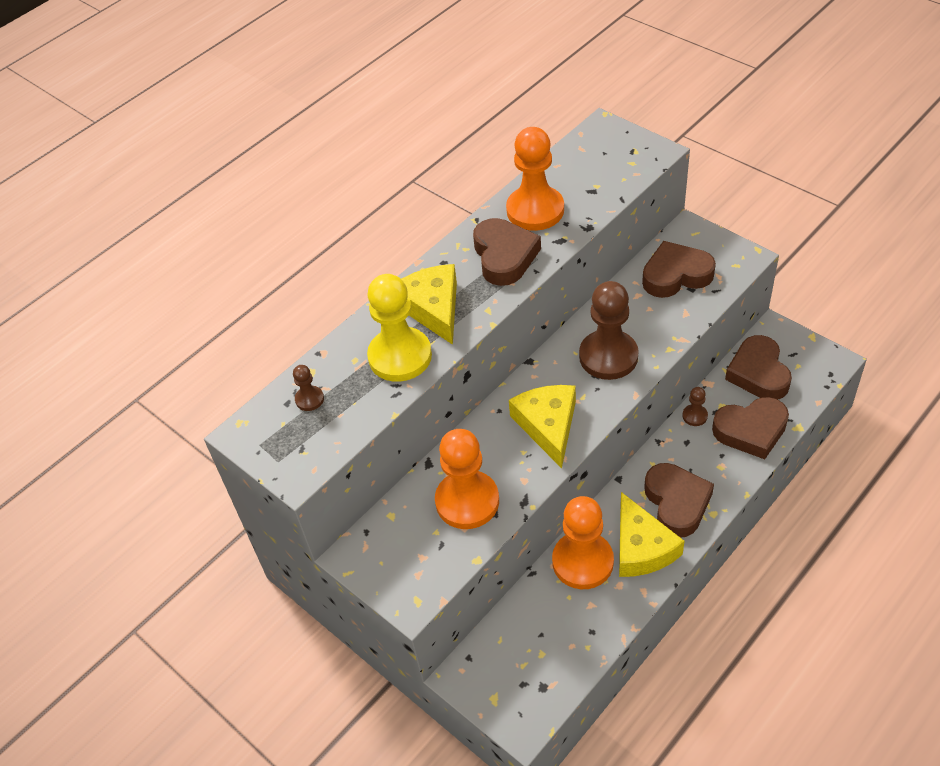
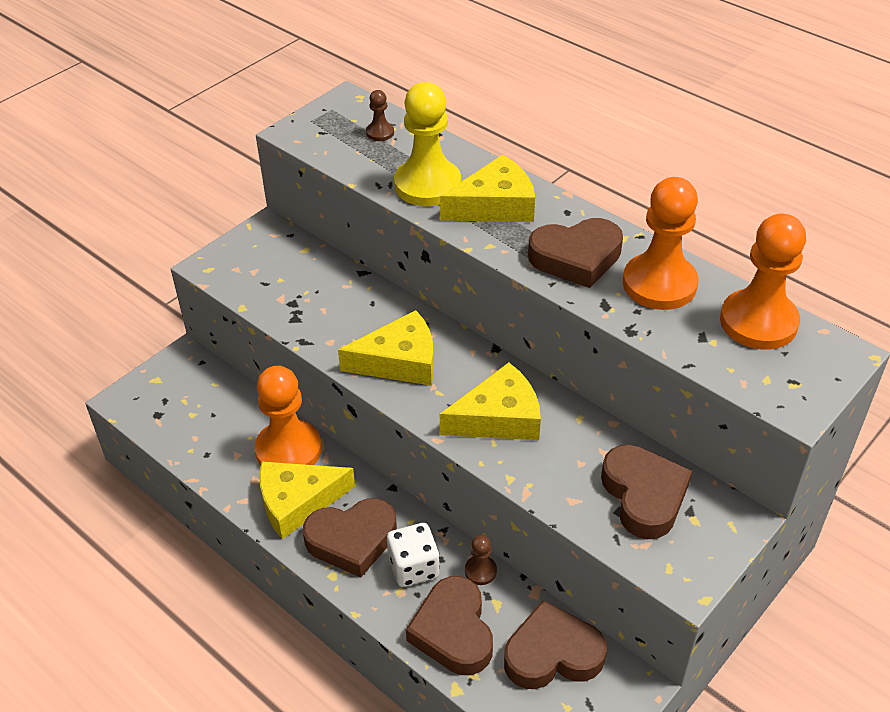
camera: 85 degrees right, 5 degrees down
orange pawn [435,429,499,529] -> orange pawn moved to [720,214,806,350]
brown pawn [579,281,639,380] -> yellow cheese [440,362,541,440]
none -> white dice [387,523,440,587]

